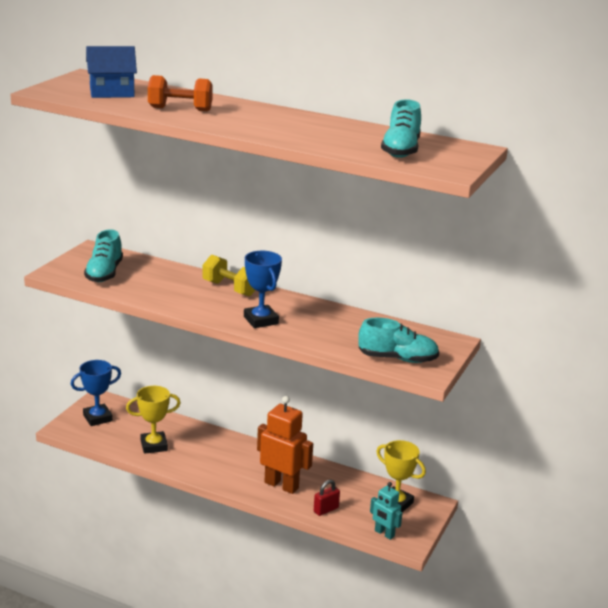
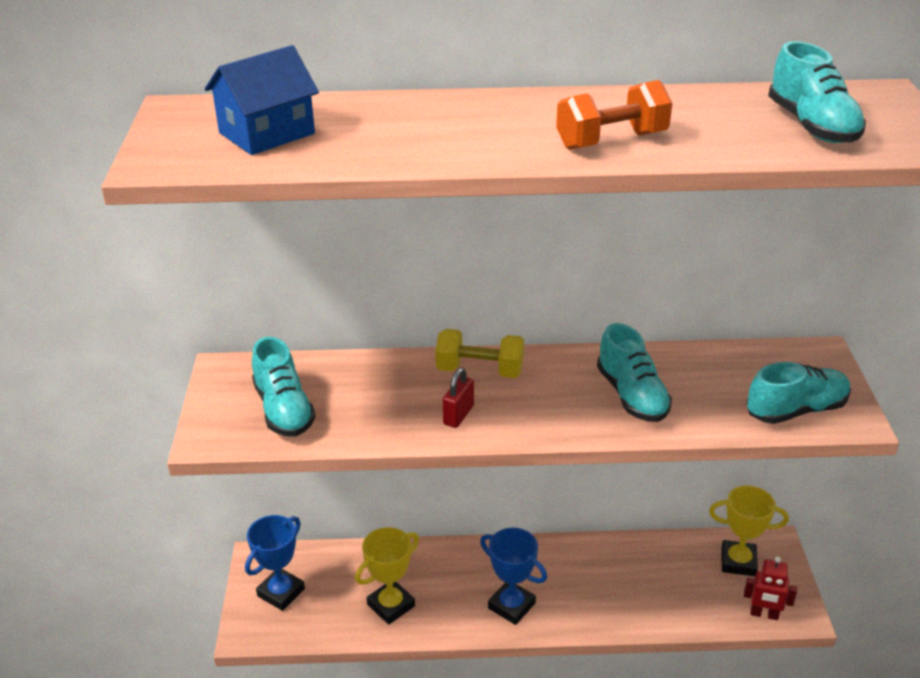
camera: 25 degrees left, 10 degrees up
orange dumbbell [148,75,213,111] -> orange dumbbell moved to [556,80,672,150]
blue trophy [244,251,282,328] -> blue trophy moved to [480,527,547,625]
orange robot [257,396,313,494] -> none
red padlock [314,480,340,516] -> red padlock moved to [443,368,474,428]
turquoise robot [370,482,402,540] -> red robot [744,557,797,620]
none -> turquoise shoe [597,323,672,422]

